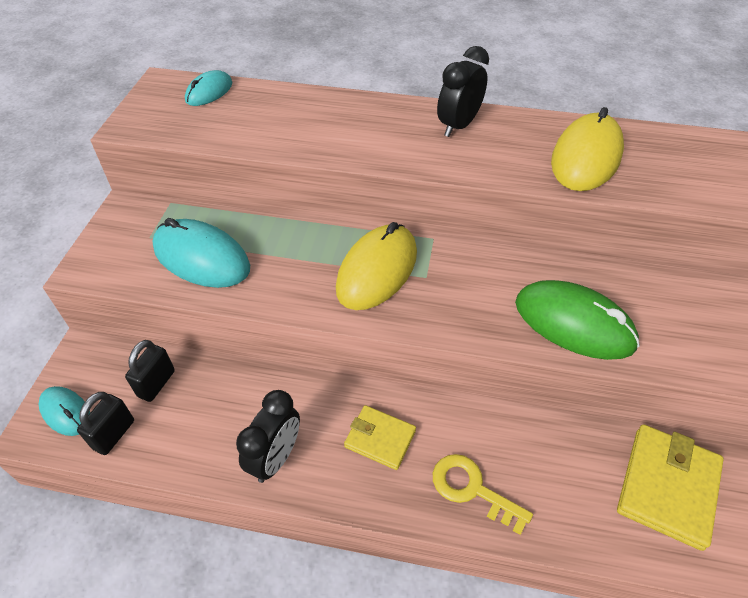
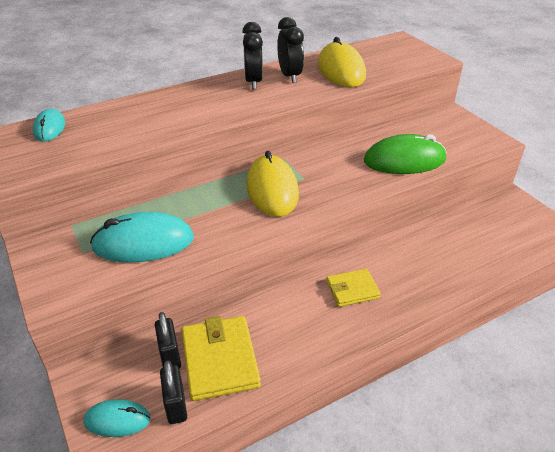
camera: 40 degrees left, 10 degrees down
black clock [236,390,300,483] -> black clock moved to [277,17,304,83]
yellow key [433,454,533,535] -> none
yellow wallet [617,424,724,551] -> yellow wallet moved to [182,316,261,401]

